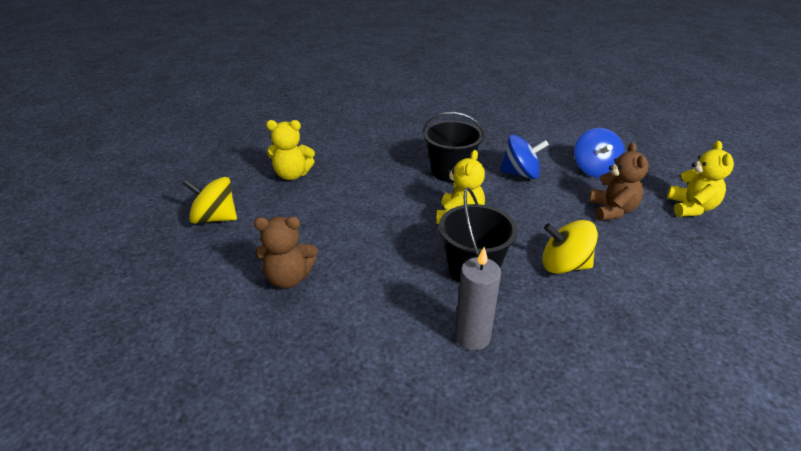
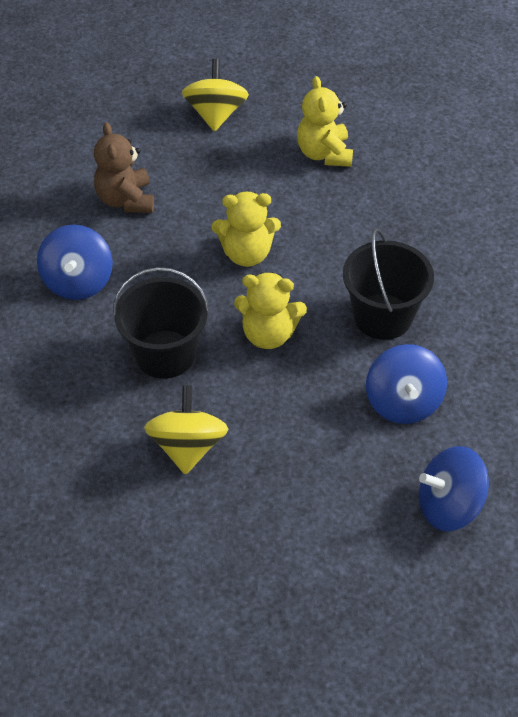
camera: 80 degrees right, 15 degrees up
grey candle [455,247,501,350] -> none
brown teddy bear [589,142,649,221] -> none
yellow teddy bear [667,141,734,217] -> yellow teddy bear moved to [212,192,281,267]
none -> blue spinning top [37,225,113,300]

